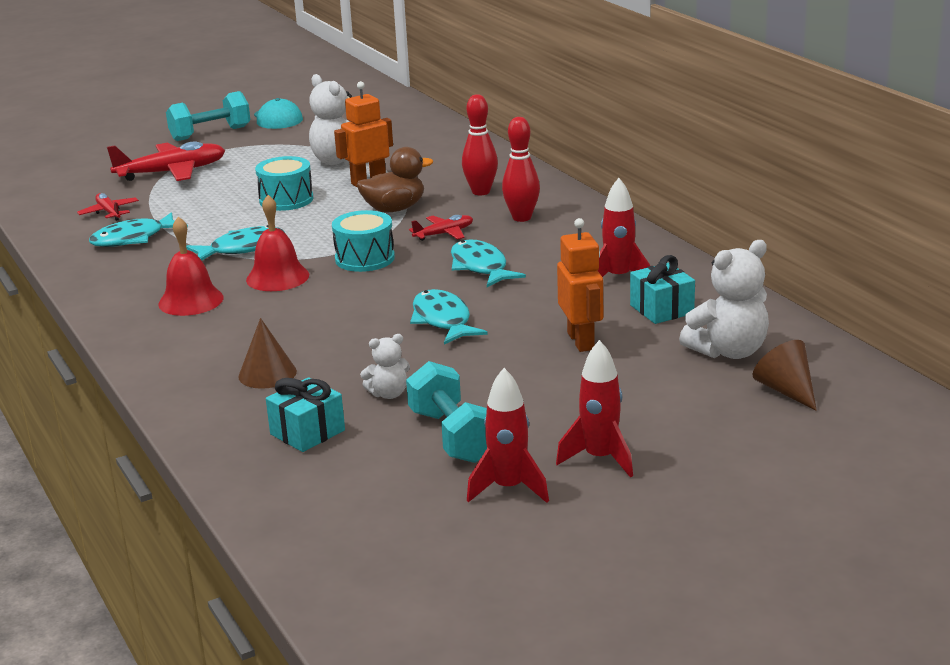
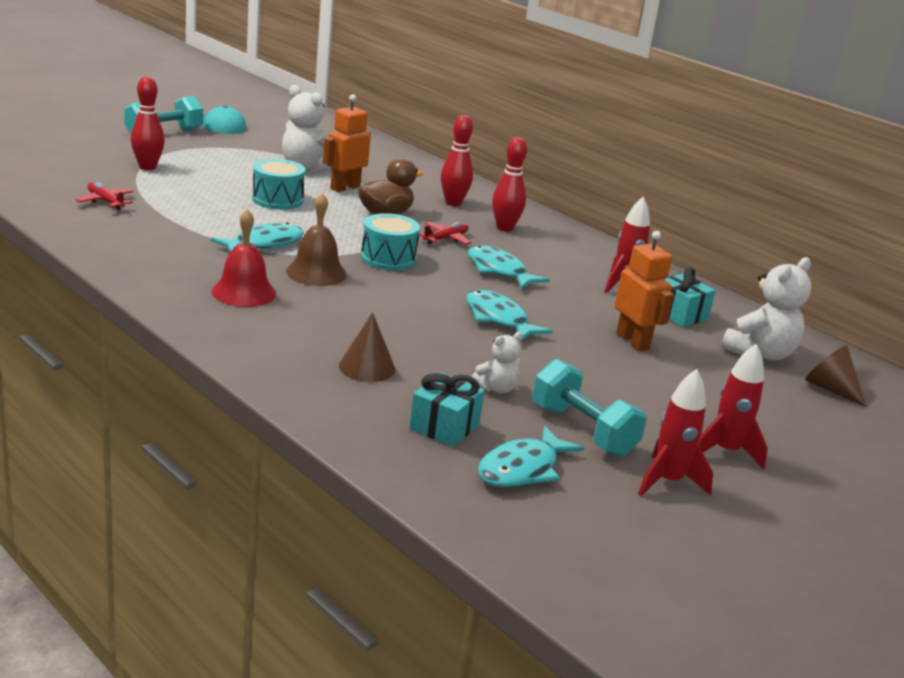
camera: 20 degrees left, 0 degrees up
turquoise fish [89,212,188,247] -> turquoise fish moved to [478,425,584,488]
red plane [107,142,225,181] -> red bowling pin [131,76,165,170]
red bell [246,195,309,291] -> brown bell [286,193,347,286]

